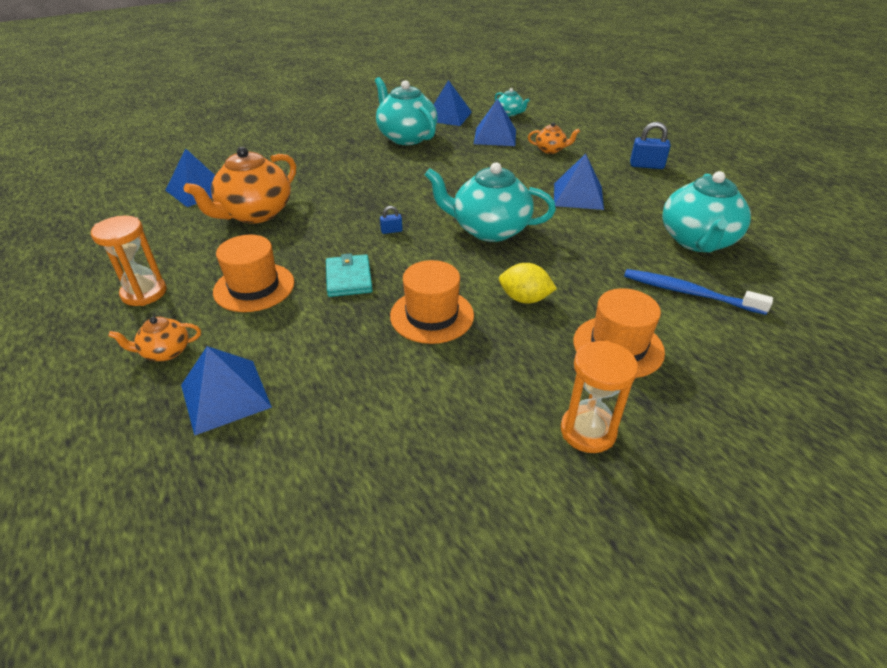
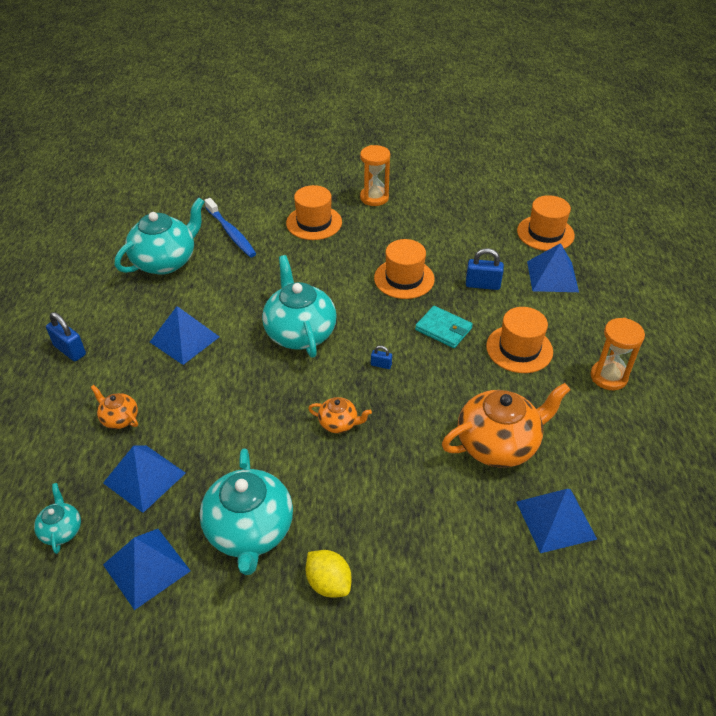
camera: 150 degrees left, 5 degrees up
orange teapot [108,317,201,361] -> orange teapot moved to [308,397,372,433]
turquoise wallet [326,253,373,297] -> turquoise wallet turned 75 degrees counterclockwise [415,306,473,348]
turquoise teapot [425,162,556,242] -> turquoise teapot turned 150 degrees counterclockwise [262,255,337,358]
yellow lemon [499,263,557,304] -> yellow lemon moved to [306,550,351,598]
none -> blue padlock [466,248,504,290]
none -> orange hat [517,195,575,251]

